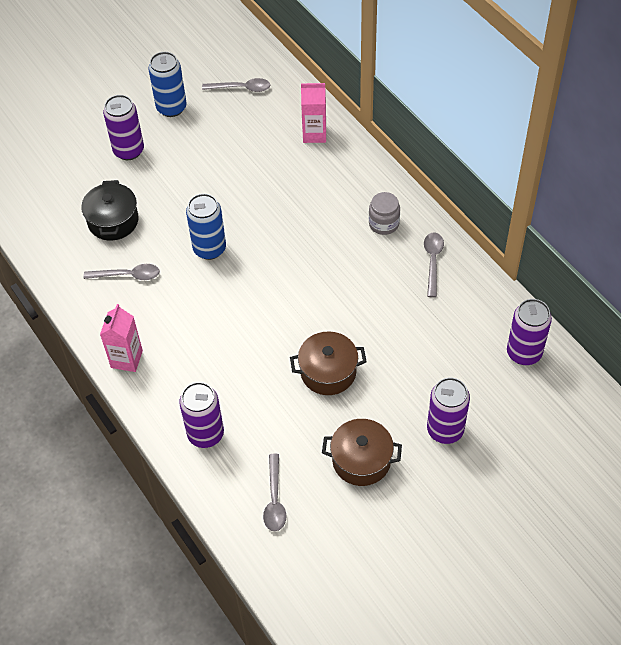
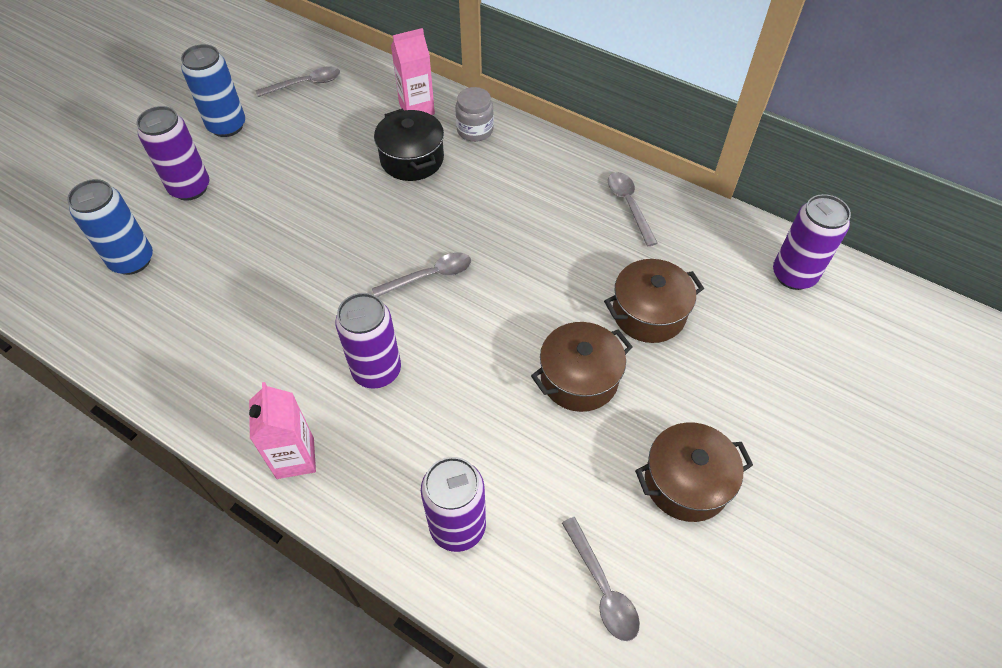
camera: 25 degrees left, 0 degrees up
black pot [81,180,139,241] -> black pot moved to [374,109,444,181]
grey spoon [84,264,160,280] -> grey spoon moved to [372,252,471,297]
blue can [186,194,226,260] -> blue can moved to [67,179,153,275]
grey jar [369,192,400,235] -> grey jar moved to [455,87,494,142]
purple can [427,377,470,444] -> purple can moved to [335,293,401,389]
none -> brown pot [604,259,704,343]

